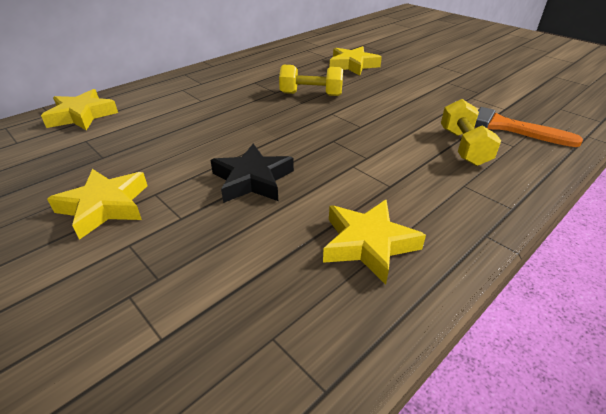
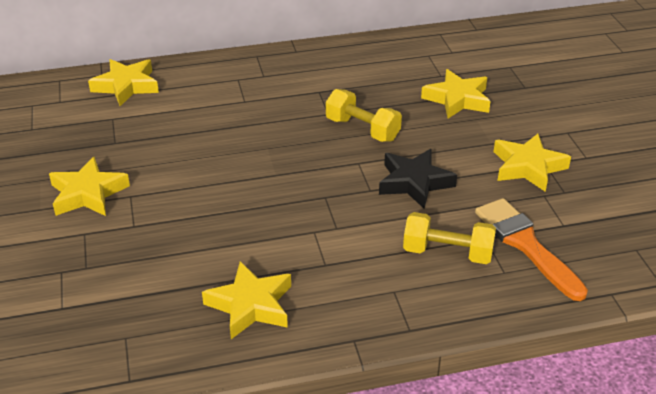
camera: 30 degrees right, 0 degrees up
black star [210,144,294,203] -> black star moved to [379,149,457,208]
yellow dumbbell [441,99,501,166] -> yellow dumbbell turned 75 degrees clockwise [403,212,496,264]
none -> yellow star [494,134,571,192]

